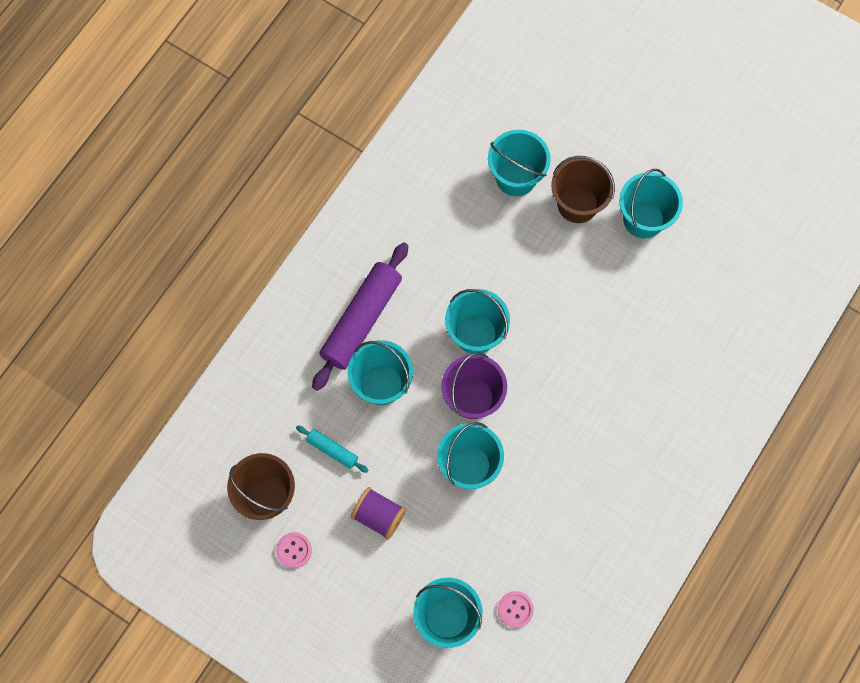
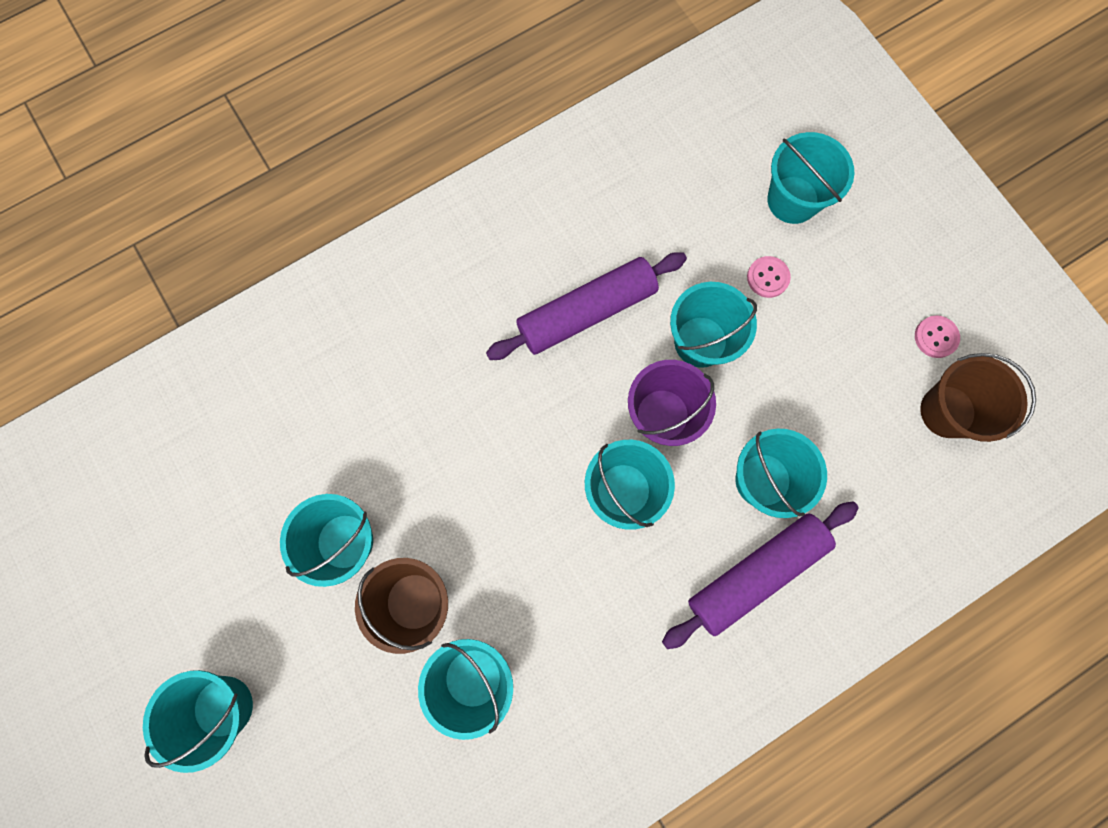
camera: 155 degrees left, 5 degrees up
turquoise rolling pin [296,425,368,473] -> none
purple spool [351,487,406,540] -> none
pink button [498,591,534,628] -> pink button moved to [747,256,791,298]
none -> turquoise bucket [143,670,253,773]
none -> purple rolling pin [486,252,687,360]

